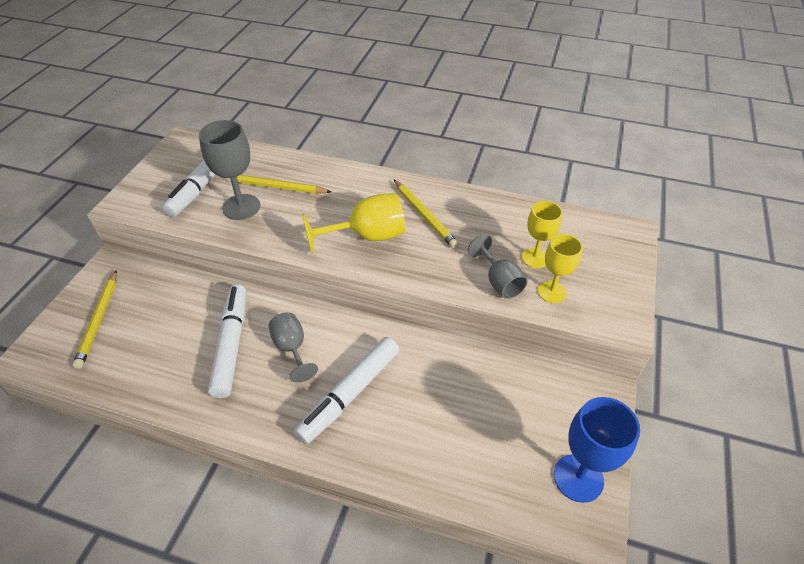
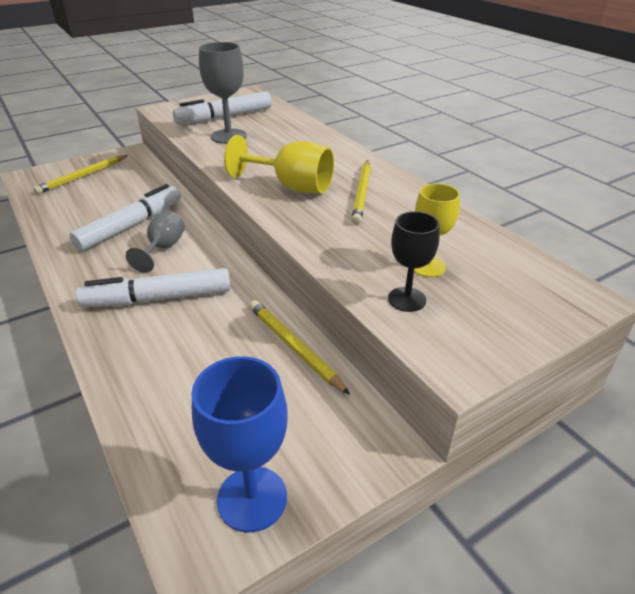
camera: 40 degrees right, 10 degrees down
yellow pencil [226,175,331,194] -> yellow pencil moved to [249,300,350,395]
grey goblet [468,235,528,299] -> none
yellow goblet [538,234,582,303] -> black goblet [388,211,440,312]

